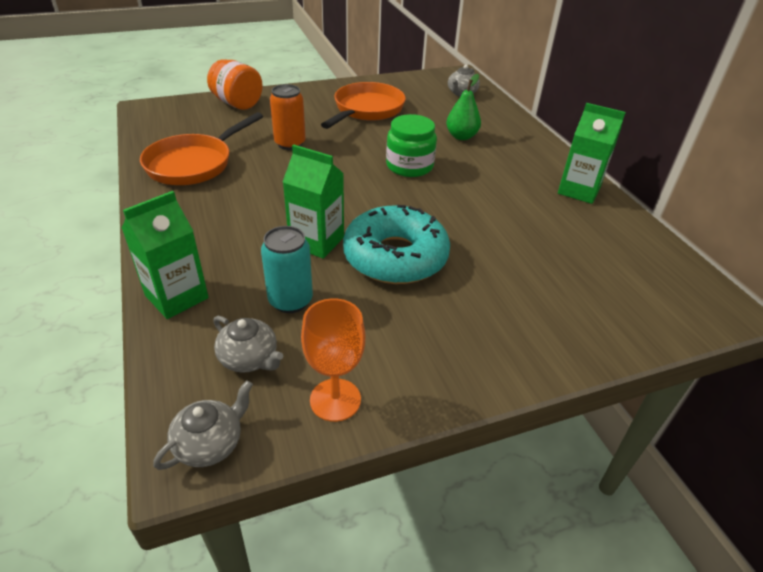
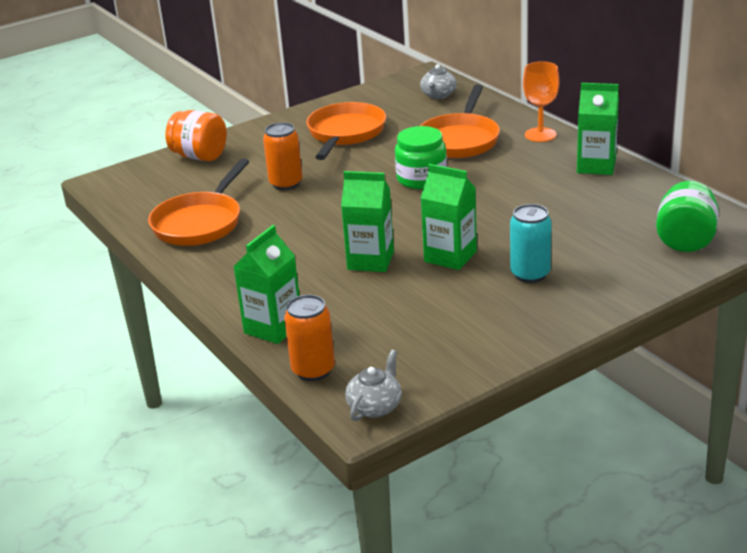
camera: 10 degrees left, 10 degrees down
grey teapot [213,316,283,373] -> none
turquoise can [261,226,313,313] -> turquoise can moved to [510,204,551,283]
orange goblet [301,298,365,422] -> orange goblet moved to [523,61,559,142]
turquoise donut [343,205,450,284] -> green carton [420,164,477,270]
green pear [446,74,481,140] -> orange pan [420,85,500,158]
none -> orange can [284,295,335,381]
none -> green jar [656,181,718,252]

